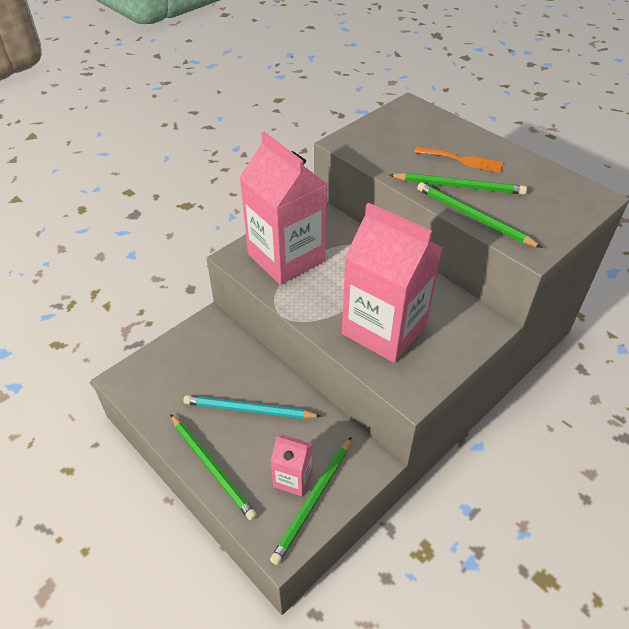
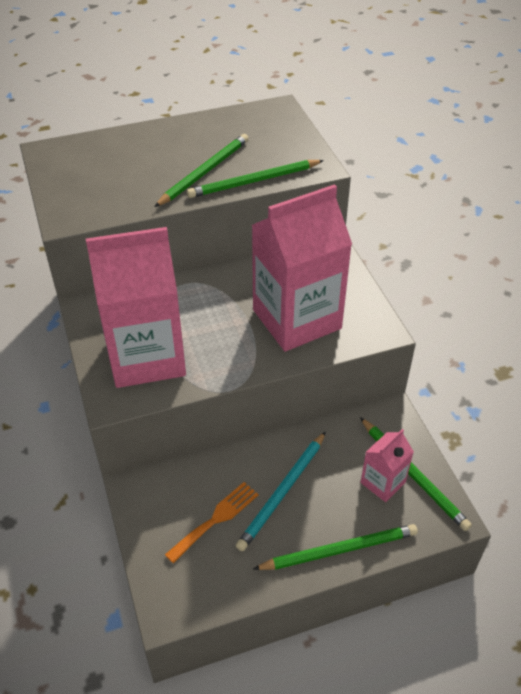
camera: 65 degrees left, 0 degrees up
orange fork [414,147,503,173] -> orange fork moved to [165,482,259,563]

